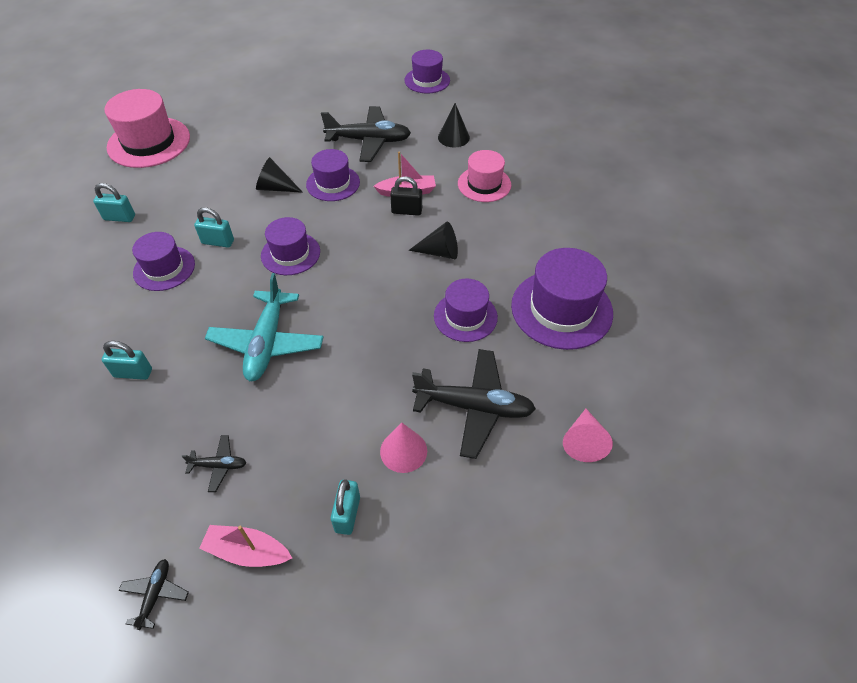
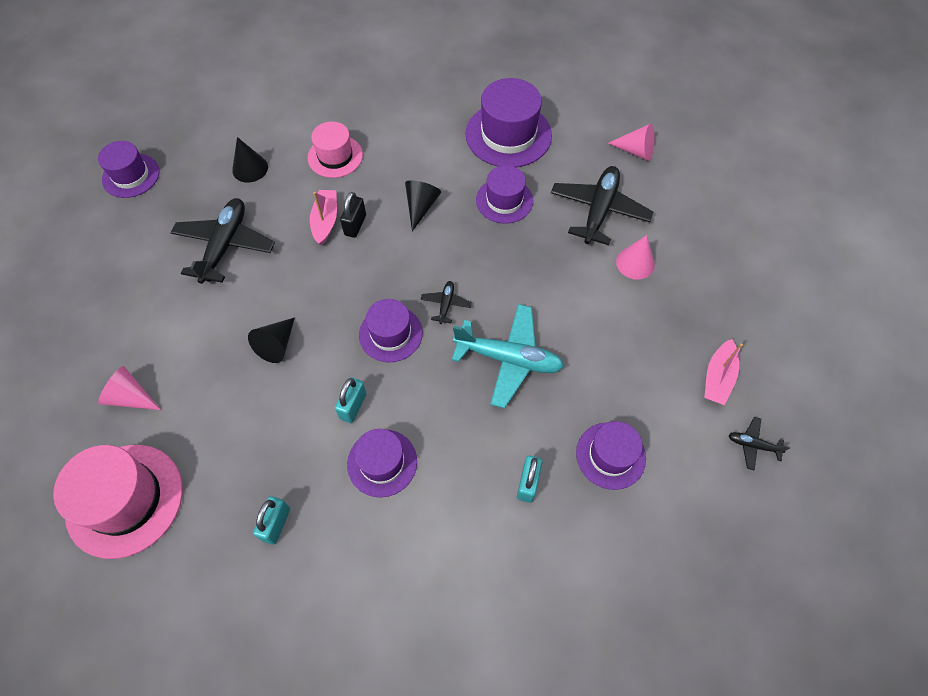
camera: 80 degrees left, 10 degrees up
black plane [182,435,246,492] -> black plane moved to [421,281,472,324]
purple hat [306,149,360,201] -> purple hat moved to [576,421,646,490]
turquoise padlock [331,479,360,535] -> none
none -> pink cone [98,366,161,410]

